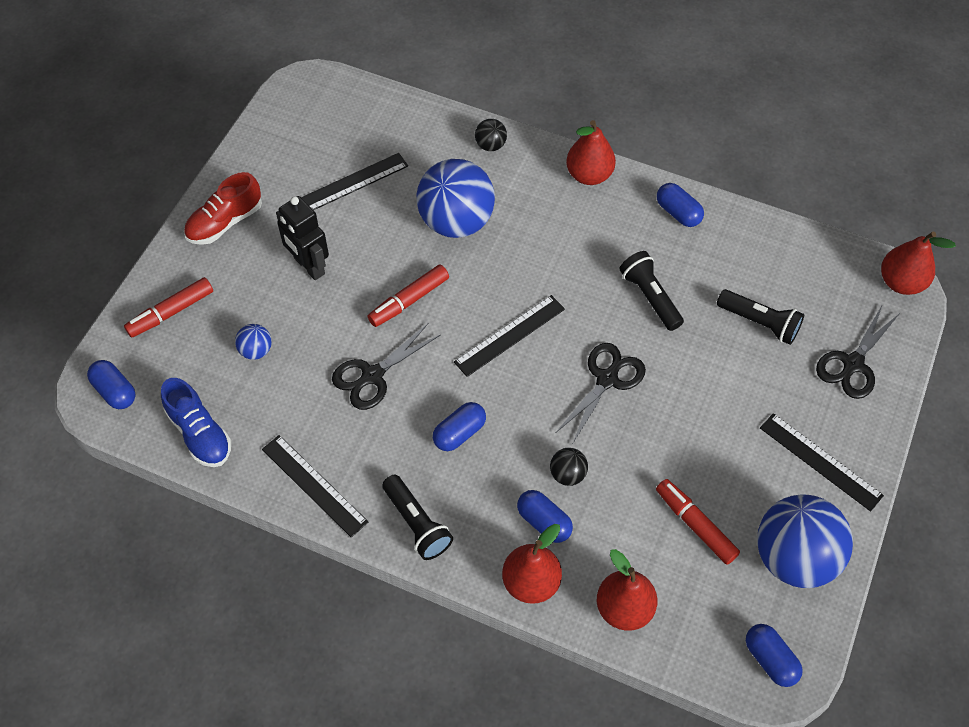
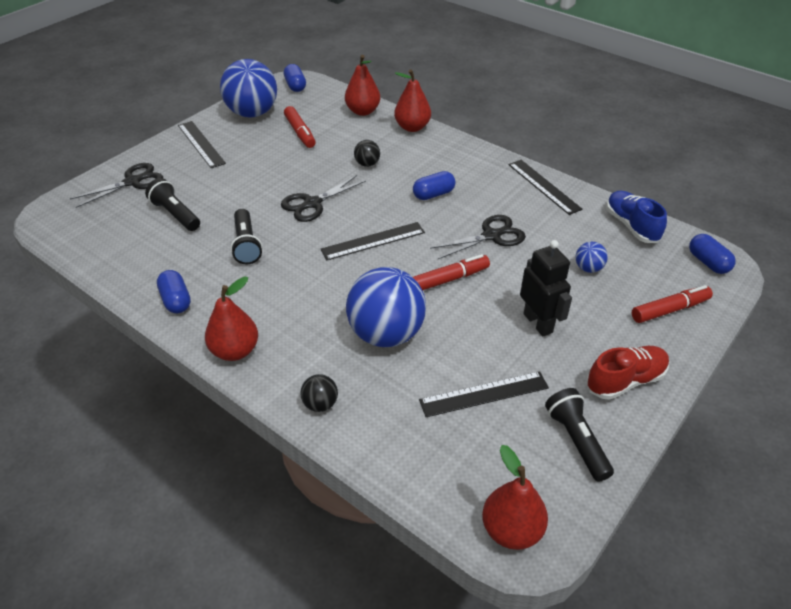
camera: 165 degrees left, 15 degrees down
black flashlight [382,475,453,560] -> black flashlight moved to [545,388,614,482]
blue capsule [517,490,573,543] -> none
red pear [881,231,956,295] -> red pear moved to [482,445,548,550]

